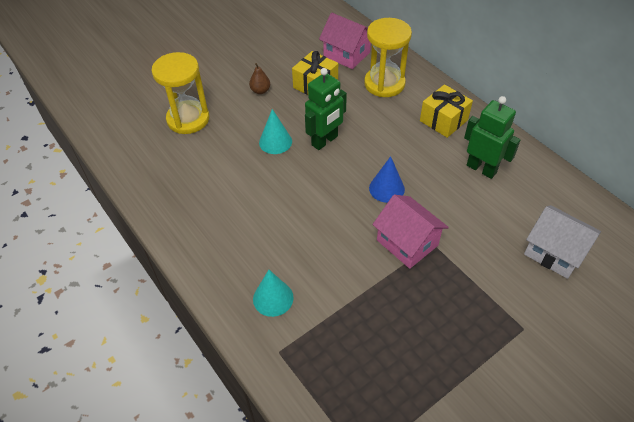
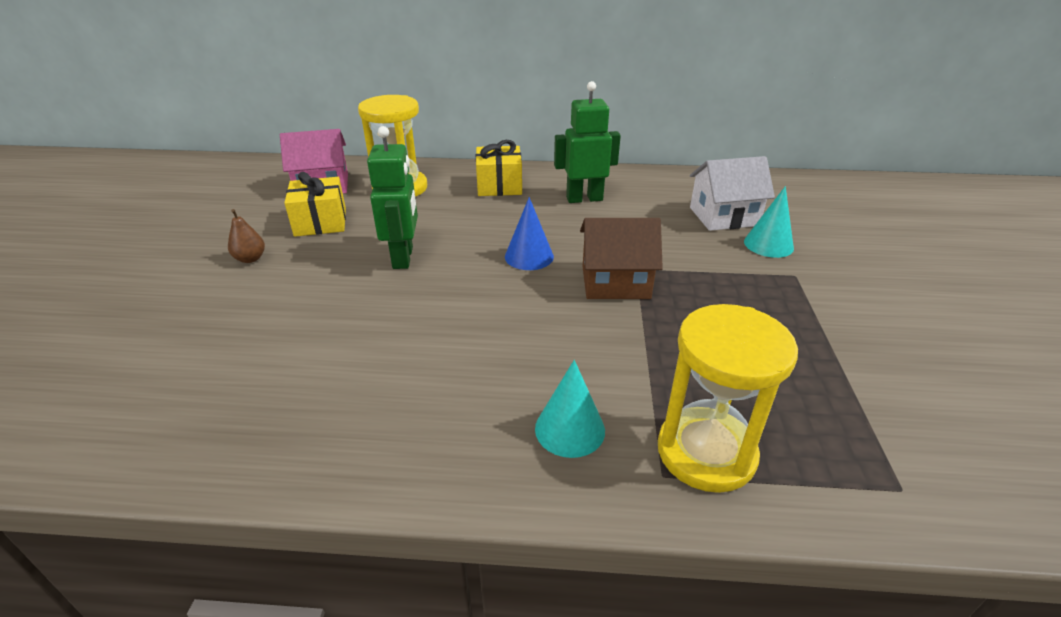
camera: 50 degrees left, 15 degrees down
yellow hourglass [152,52,209,134] -> yellow hourglass moved to [658,304,798,493]
turquoise cone [259,109,292,154] -> turquoise cone moved to [744,186,794,258]
pink house [373,195,449,269] -> brown house [580,218,663,299]

